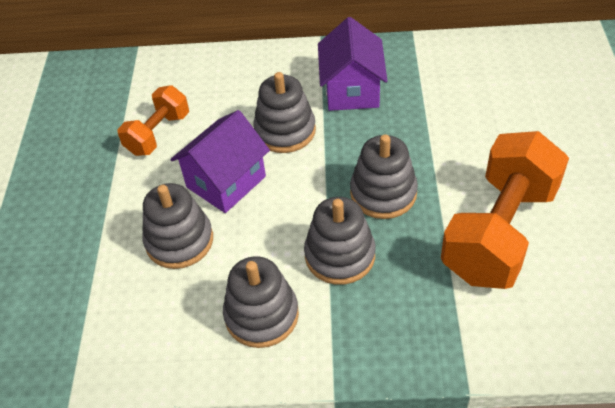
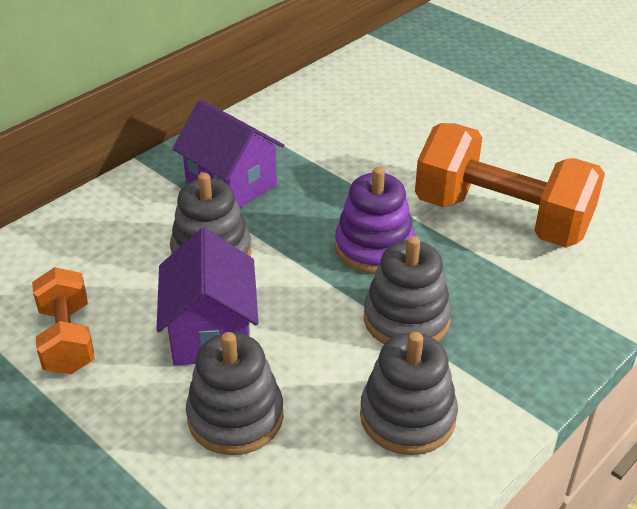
camera: 50 degrees left, 10 degrees down
grey stacking toy [350,134,418,219] -> purple stacking toy [335,167,415,274]
orange dumbbell [441,131,569,289] -> orange dumbbell turned 45 degrees counterclockwise [415,123,605,248]

